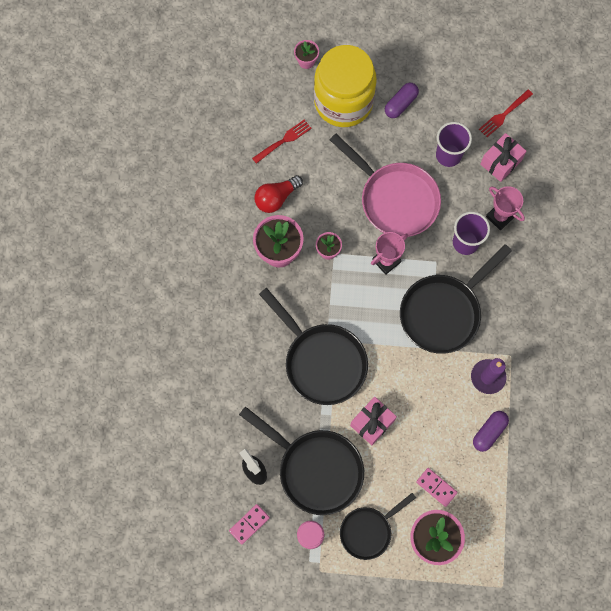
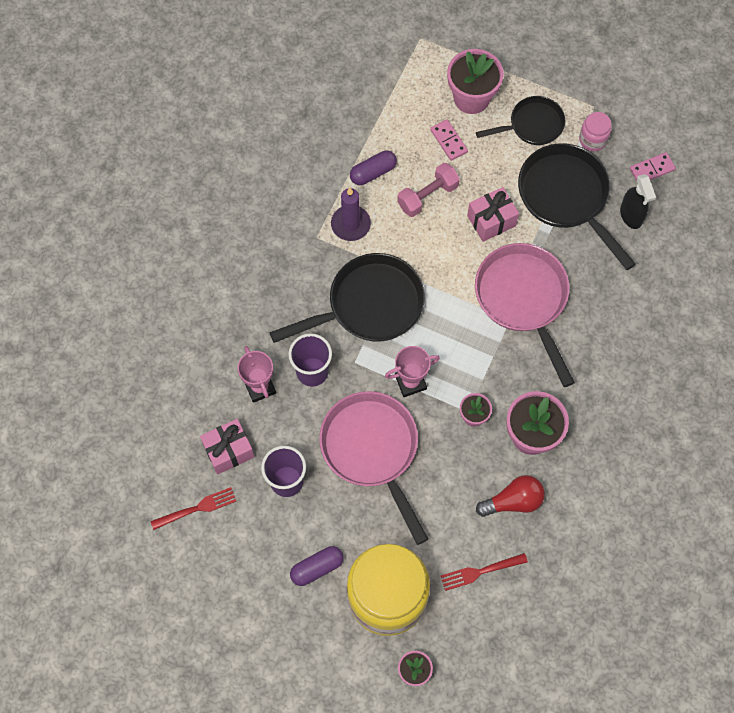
camera: 160 degrees left, 5 degrees down
black pan [259,288,368,405] -> pink pan [475,243,575,387]
none -> pink dumbbell [397,163,460,217]

